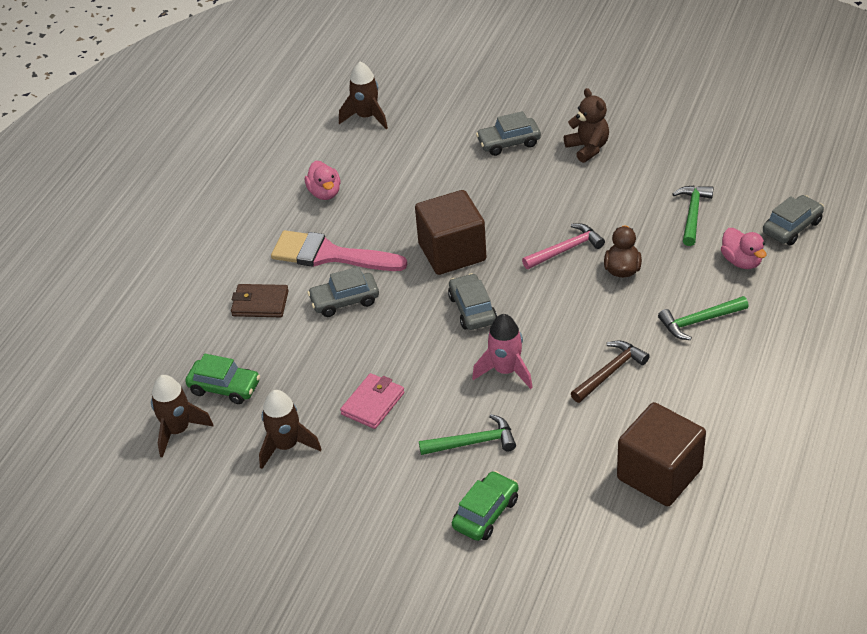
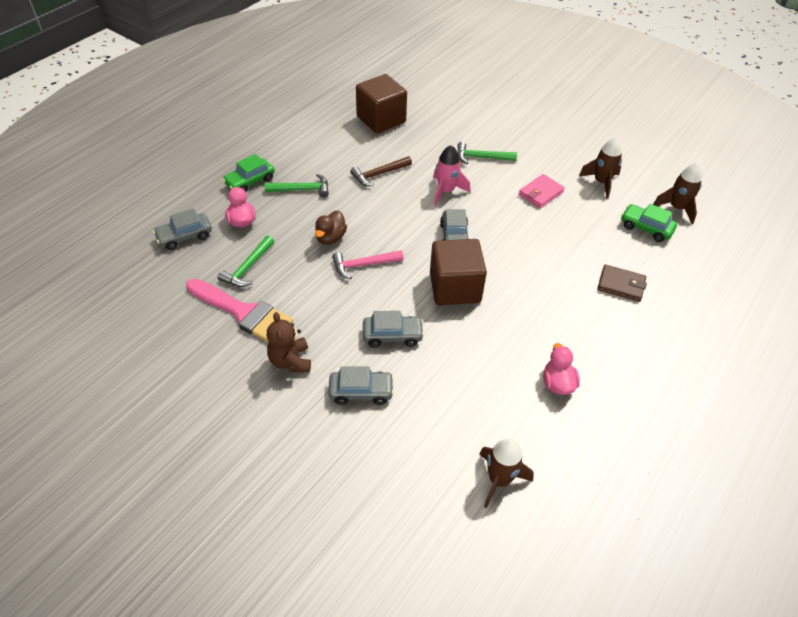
camera: 170 degrees left, 5 degrees up
pink brush [271,230,407,271] -> pink brush moved to [186,279,293,342]
grey car [307,267,379,317] -> grey car moved to [363,311,424,347]
green car [452,471,518,541] -> green car moved to [222,154,275,192]

